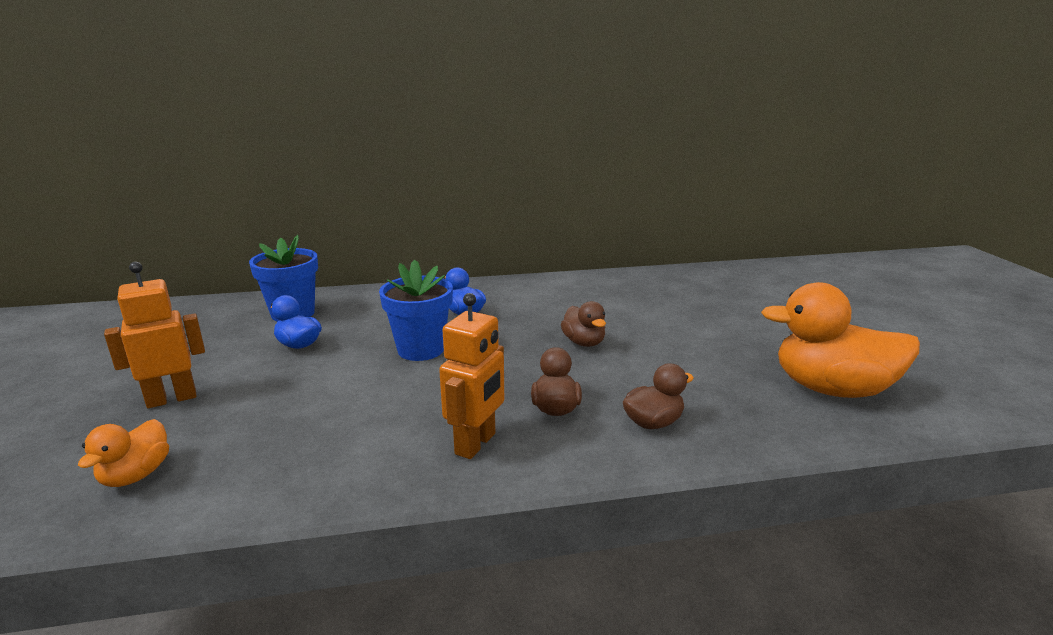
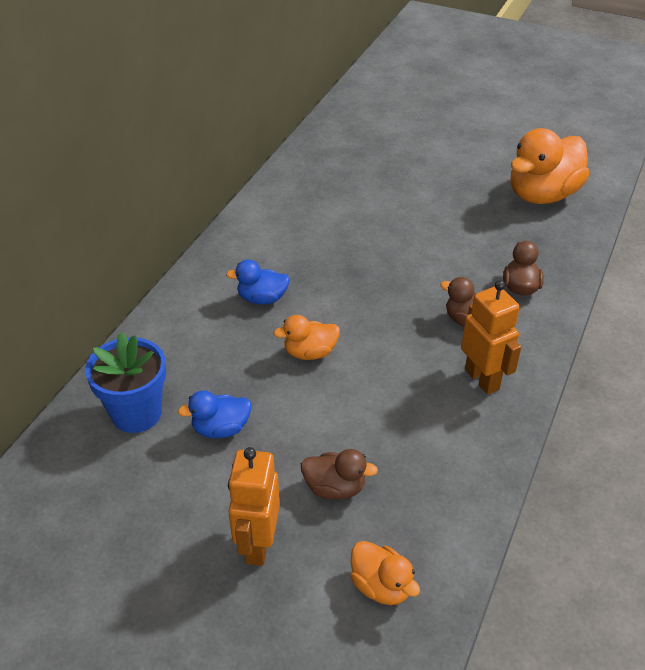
camera: 55 degrees left, 20 degrees up
blue flower pot [379,260,453,361] -> orange duck [273,315,340,360]
brown duck [561,301,606,347] -> brown duck moved to [301,449,378,499]

